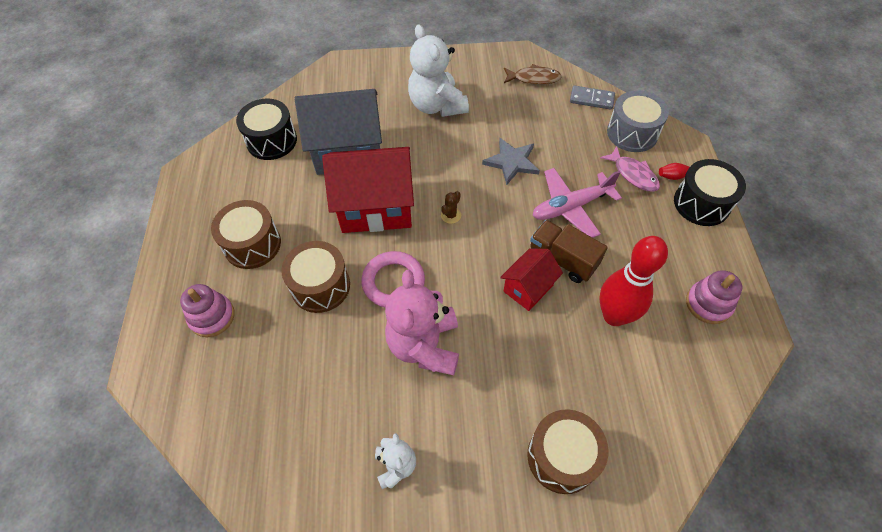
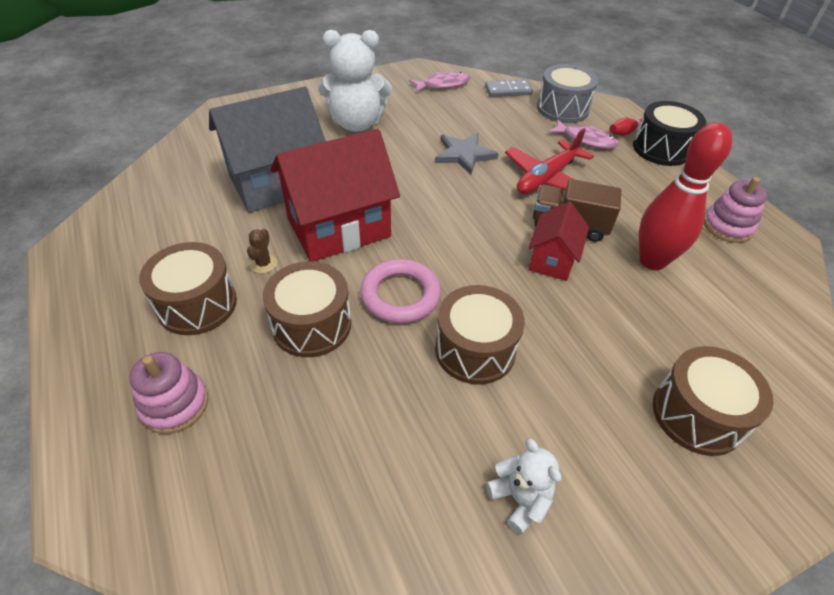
camera: 25 degrees left, 10 degrees down
black drum [236,98,297,160] -> none
pink teddy bear [385,270,459,375] -> brown drum [435,285,525,385]
white teddy bear [408,24,469,117] -> white teddy bear turned 45 degrees counterclockwise [318,30,392,132]
brown cactus [441,191,461,224] -> brown cactus moved to [247,228,277,273]
brown fish [504,64,562,85] -> pink fish [409,72,470,92]
pink plane [533,168,622,238] -> red plane [505,128,594,194]

